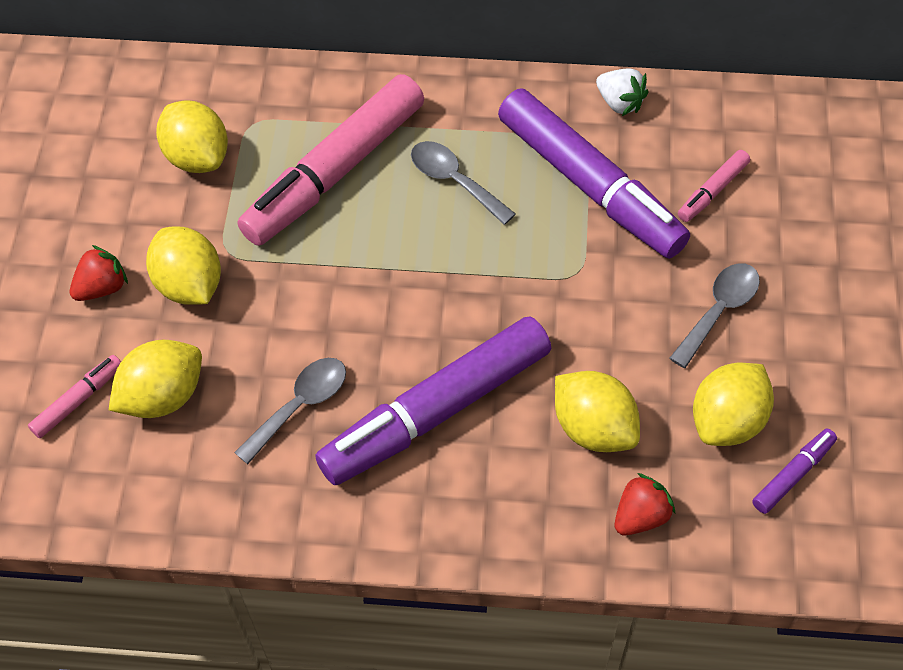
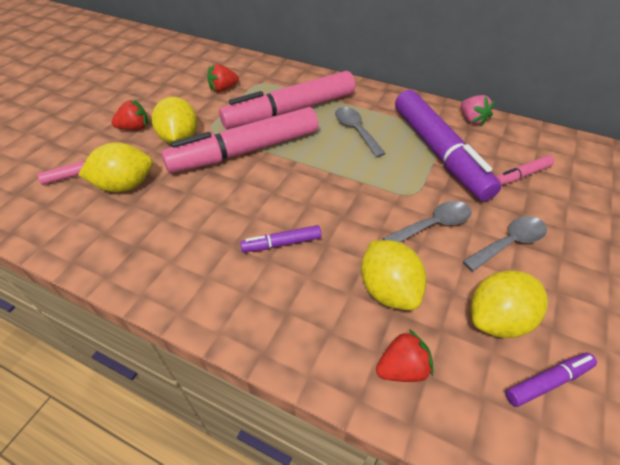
camera: 20 degrees right, 10 degrees down
yellow lemon [156,100,228,173] -> red strawberry [207,64,239,92]
grey spoon [234,358,346,464] -> grey spoon moved to [383,201,472,242]
purple marker [316,316,551,485] -> purple marker [240,225,322,252], size x0.42
white strawberry [596,68,648,116] -> pink strawberry [461,95,495,126]
none -> pink marker [161,107,318,173]

